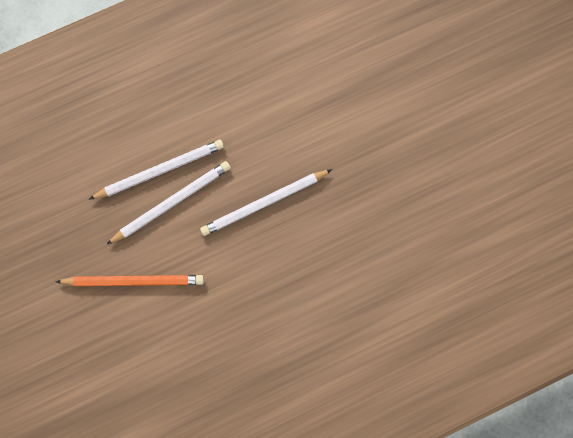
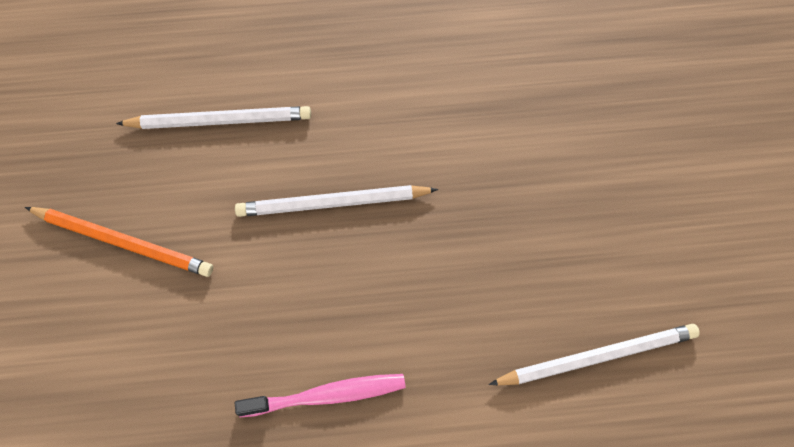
camera: 20 degrees right, 10 degrees down
white pencil [106,161,231,245] -> white pencil moved to [489,324,700,385]
none -> pink toothbrush [235,374,406,417]

